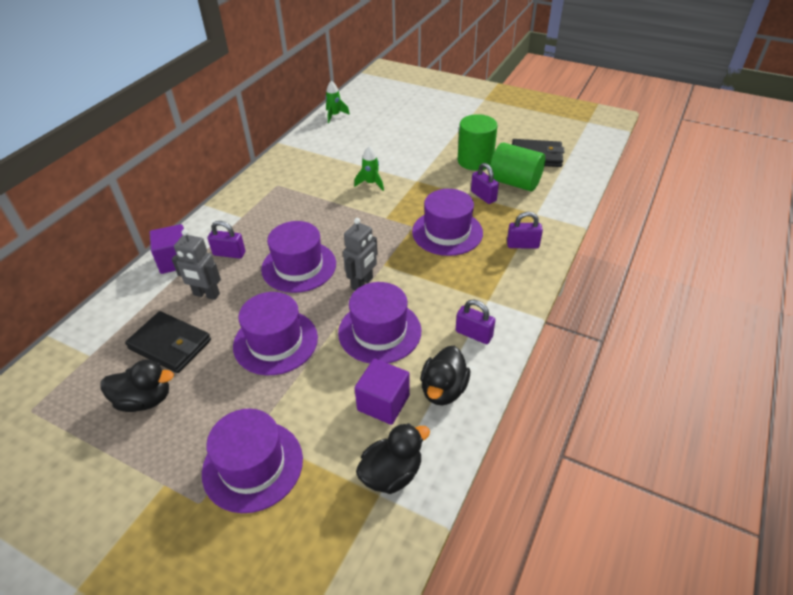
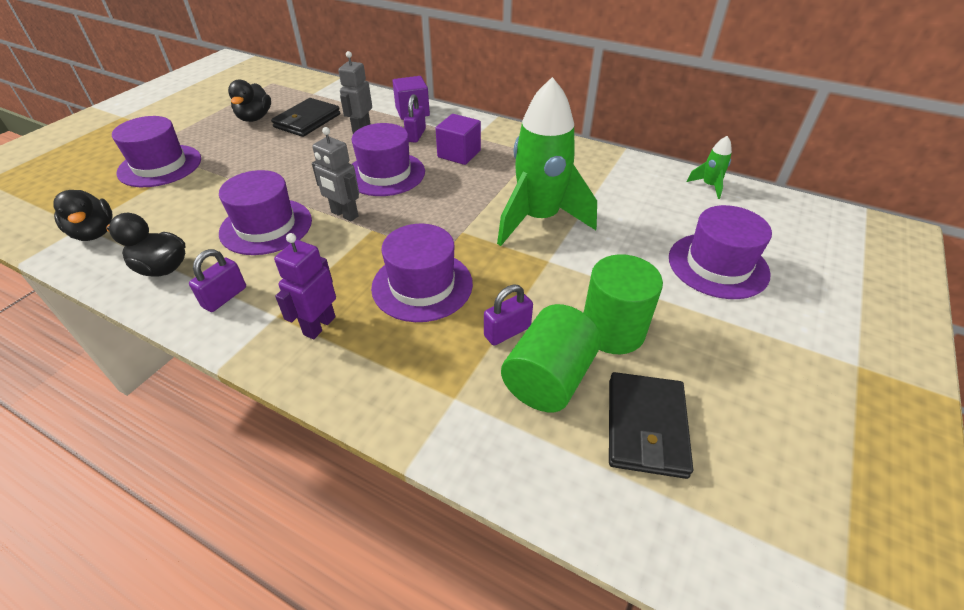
camera: 90 degrees right, 0 degrees up
purple hat [233,292,318,375] -> purple hat moved to [669,205,772,299]
green rocket [354,146,384,191] -> green rocket [497,77,597,246], size x2.40
purple cube [355,359,410,425] -> purple cube moved to [436,114,481,165]
purple padlock [507,212,543,249] -> none
none -> purple robot [274,233,336,339]

